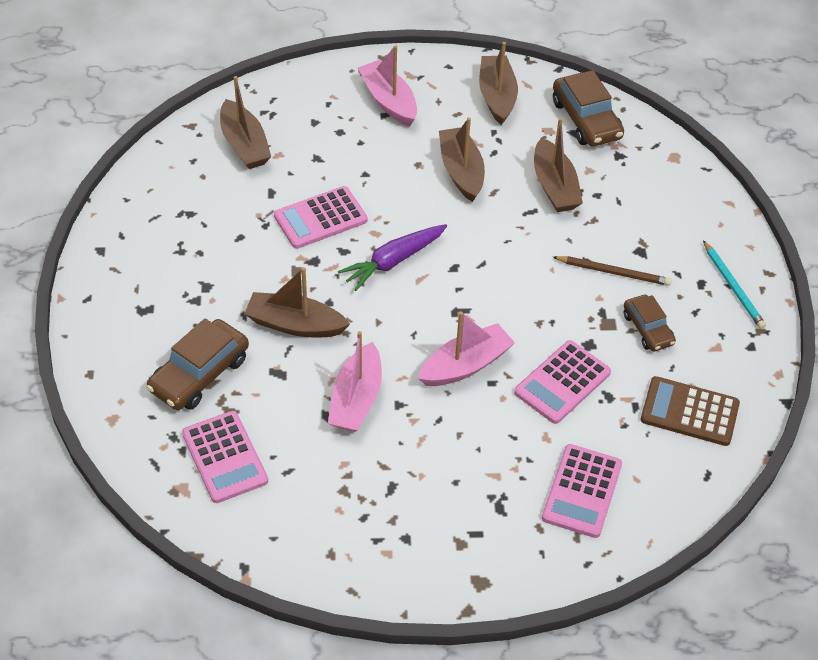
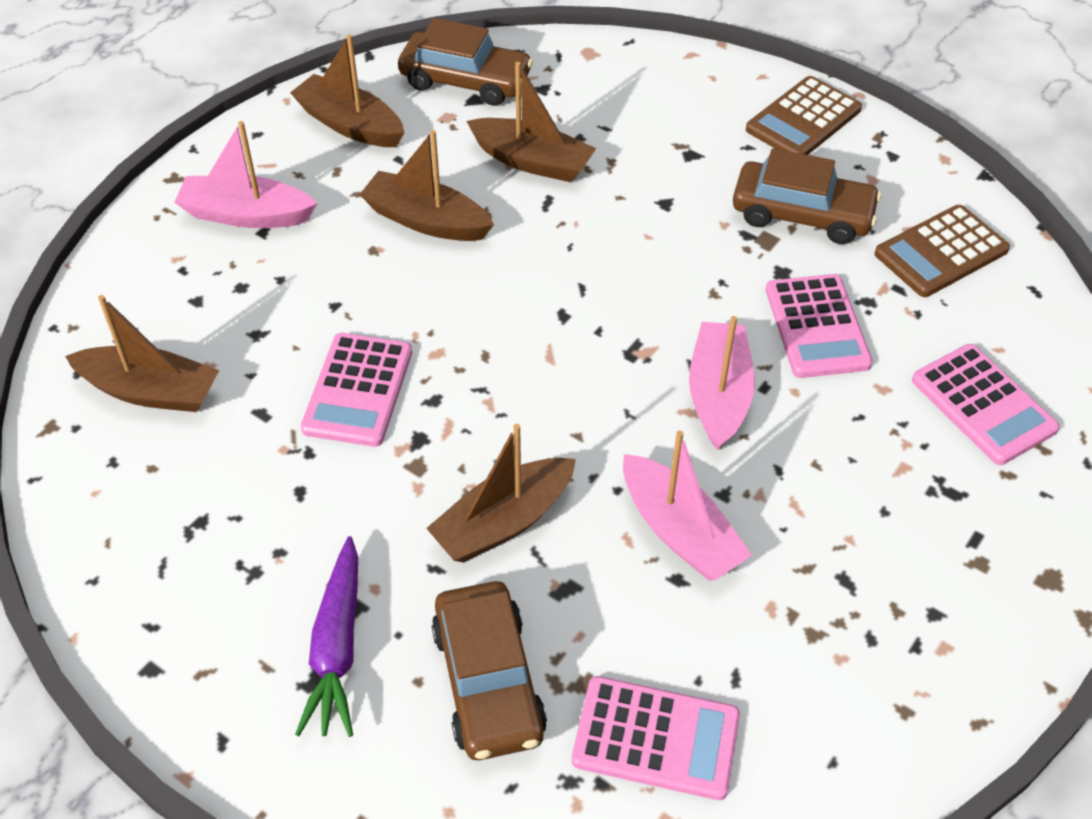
camera: 50 degrees left, 0 degrees up
purple carrot [338,224,447,291] -> purple carrot moved to [295,536,358,737]
brown pencil [553,256,671,286] -> none
brown car [624,295,676,351] -> brown car [733,148,881,244], size x1.60
turquoise pencil [703,240,766,329] -> brown calculator [746,76,862,155]

